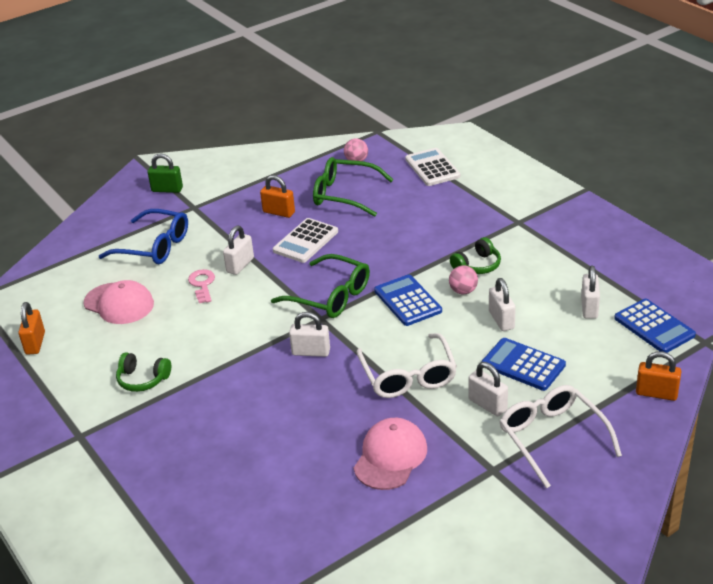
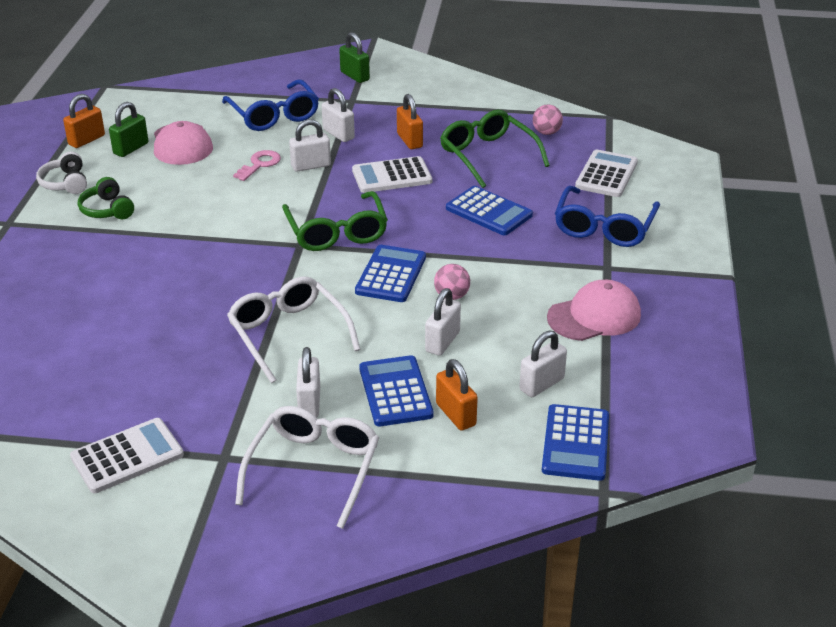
camera: 40 degrees right, 0 degrees up
white padlock [289,312,330,357] -> white padlock moved to [322,88,355,142]
pink cap [354,418,427,490] -> pink cap moved to [547,280,641,341]
white glasses [356,333,457,398] -> white glasses turned 120 degrees clockwise [227,276,360,383]
green headphones [450,237,501,274] -> none
orange padlock [636,351,681,401] -> orange padlock moved to [436,359,478,431]
none -> white headphones [36,151,87,194]
none -> white calculator [70,418,184,493]
none -> green padlock [109,102,148,157]
none -> blue calculator [446,186,533,235]
none -> blue glasses [555,186,660,247]

